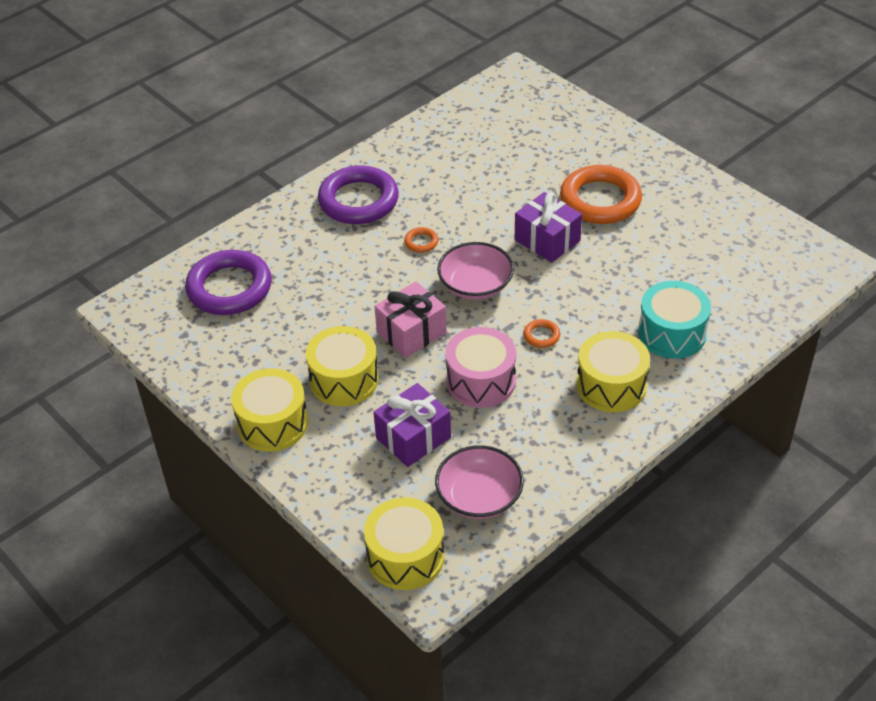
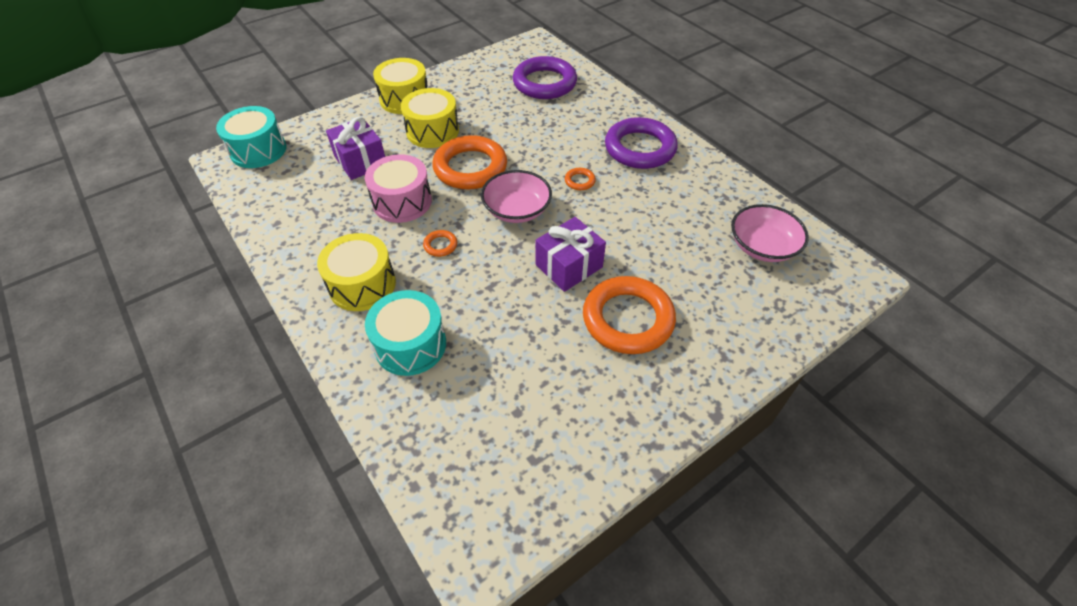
camera: 95 degrees right, 5 degrees up
yellow drum [364,497,444,590] -> turquoise drum [216,106,286,168]
pink gift [374,281,447,358] -> orange ring [432,135,507,190]
pink bowl [435,445,524,519] -> pink bowl moved to [731,204,809,262]

